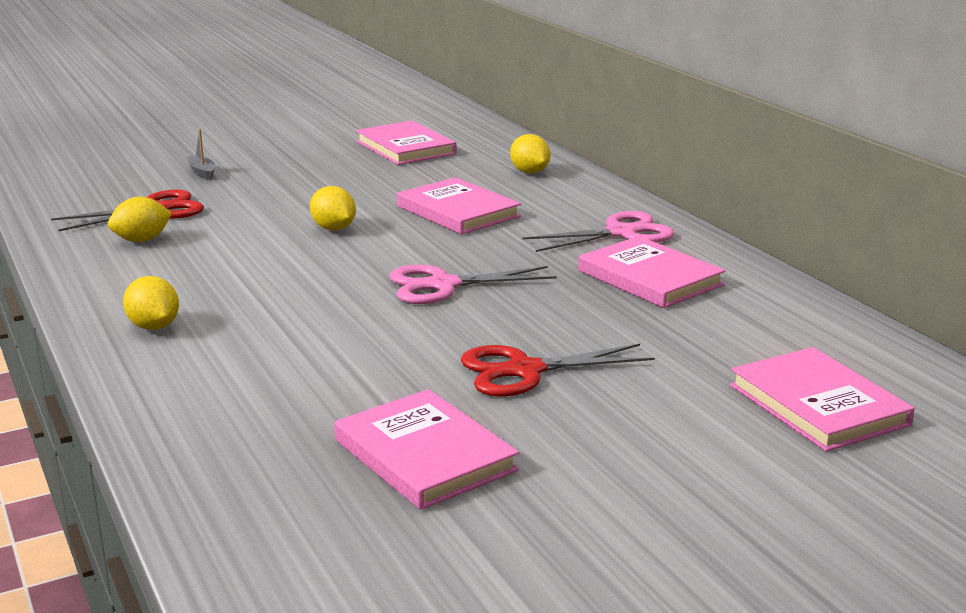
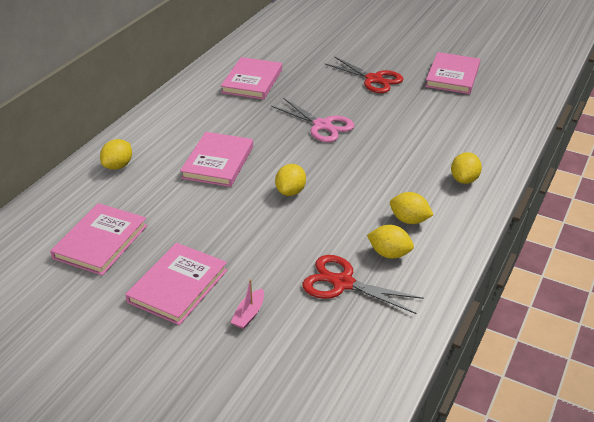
camera: 125 degrees left, 15 degrees up
grey boat [186,129,215,180] -> pink boat [230,279,264,329]
pink scissors [523,211,674,252] -> none
pink book [730,347,915,452] -> pink book moved to [125,243,227,325]
none -> yellow lemon [390,192,433,224]

